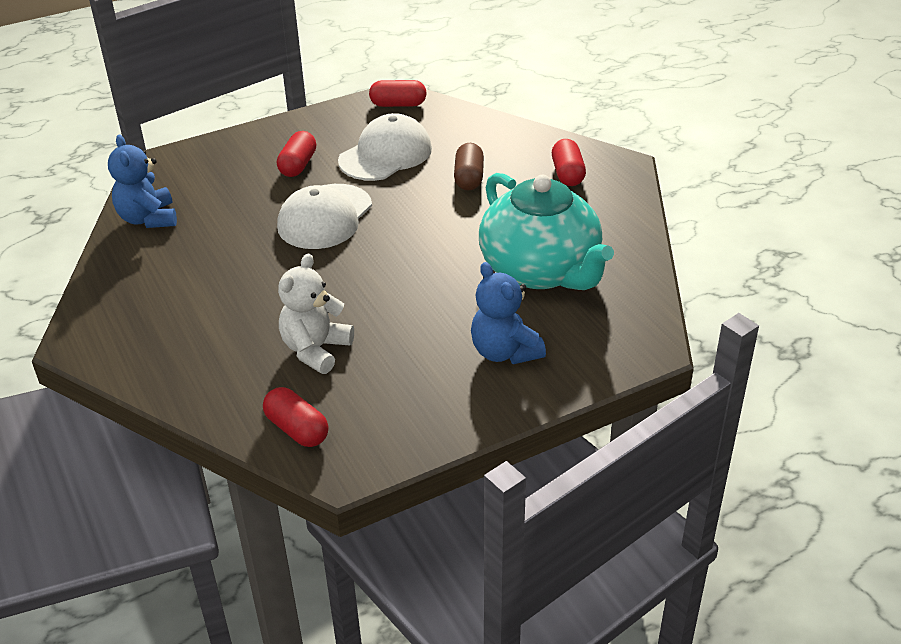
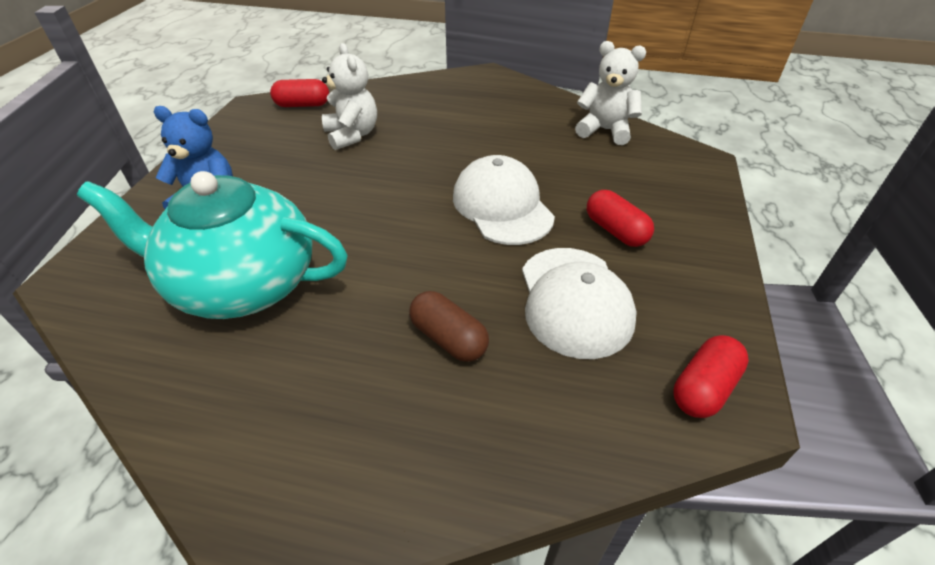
camera: 130 degrees right, 5 degrees up
blue teddy bear [108,134,177,228] -> white teddy bear [575,41,646,145]
red capsule [552,139,586,186] -> none

